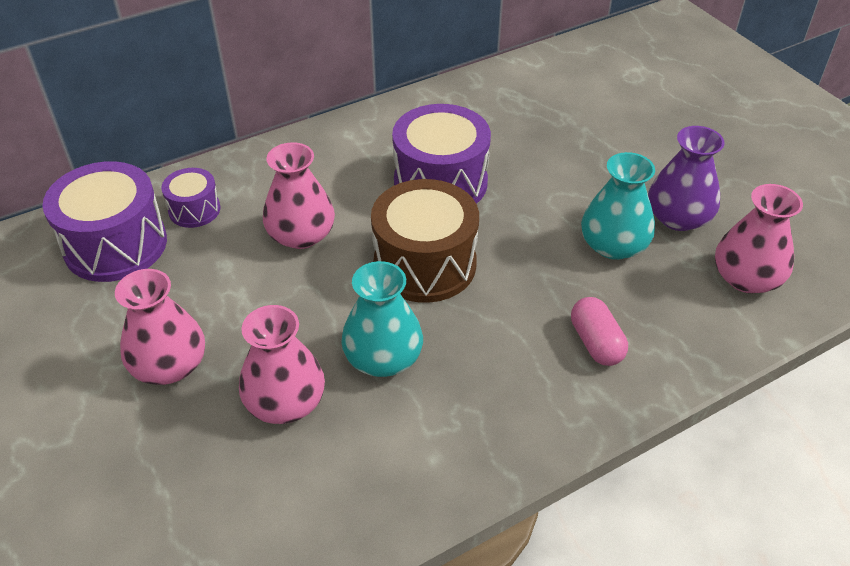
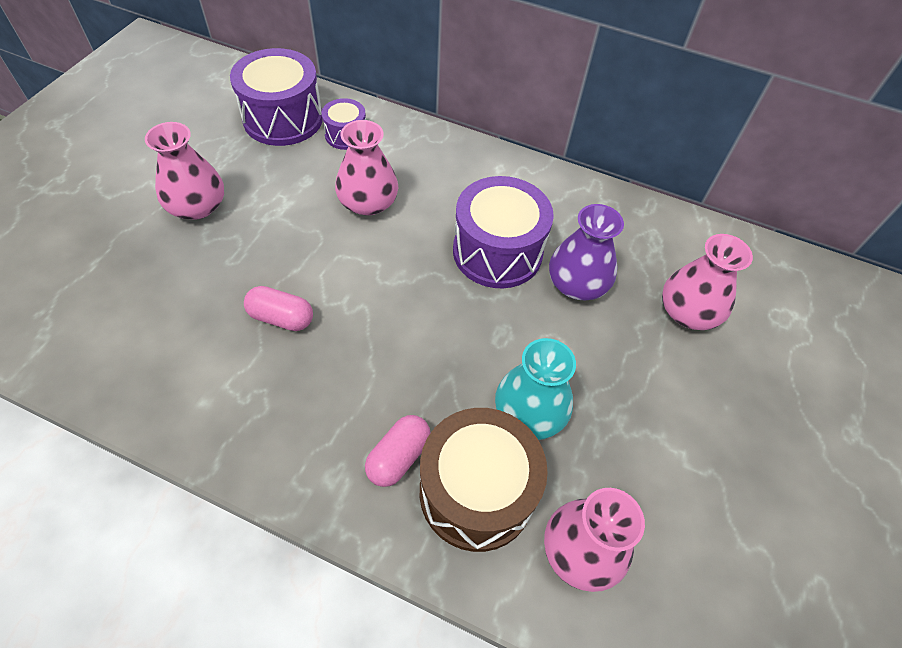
camera: 50 degrees right, 10 degrees up
pink vase [239,305,325,424] -> pink vase moved to [662,234,753,330]
turquoise vase [341,261,423,377] -> pink capsule [244,286,313,331]
brown drum [371,179,479,303] -> brown drum moved to [420,408,548,552]
purple vase [648,126,725,231] -> purple vase moved to [549,204,624,300]

